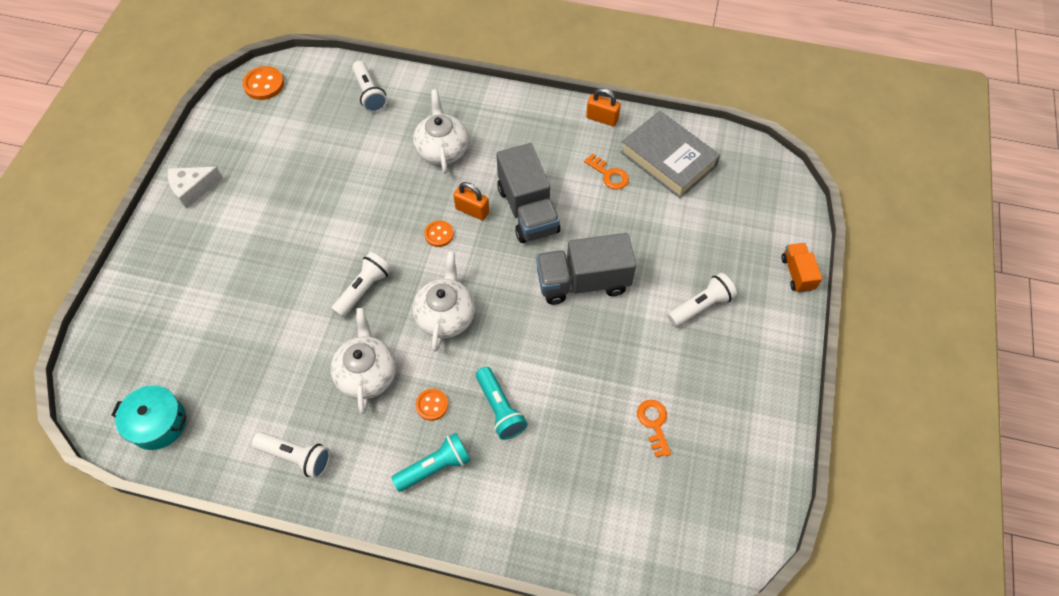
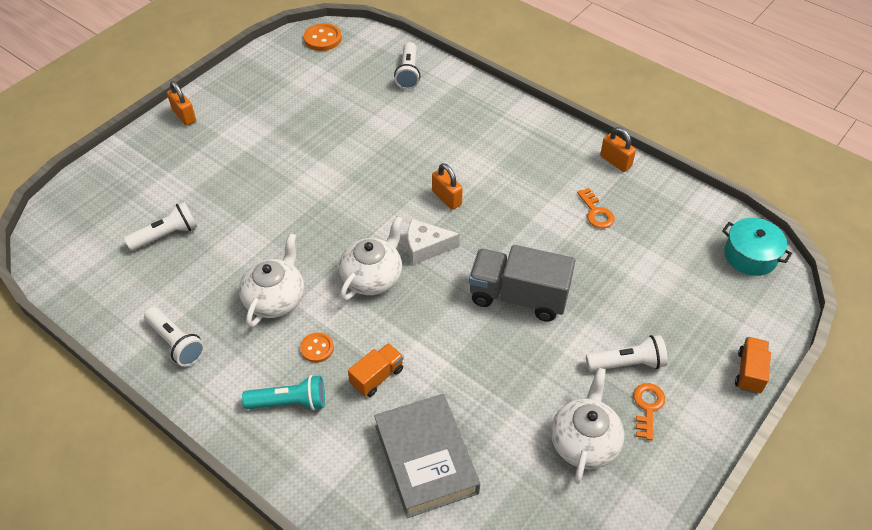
camera: 25 degrees right, 10 degrees down
turquoise pot [111,385,187,450] -> turquoise pot moved to [722,218,792,276]
white cheese [168,167,223,209] -> white cheese moved to [408,219,460,265]
white flashlight [331,252,392,318] -> white flashlight moved to [124,202,198,251]
white teapot [413,89,469,174] -> white teapot moved to [551,368,624,484]
orange button [424,220,454,247] -> none
turquoise flashlight [476,367,527,440] -> orange truck [348,343,404,397]
grey truck [496,143,560,243] -> none
grey book [620,111,720,198] -> grey book moved to [374,394,480,518]
orange key [637,400,671,457] -> orange key moved to [633,383,665,440]
none -> orange padlock [167,81,196,126]

